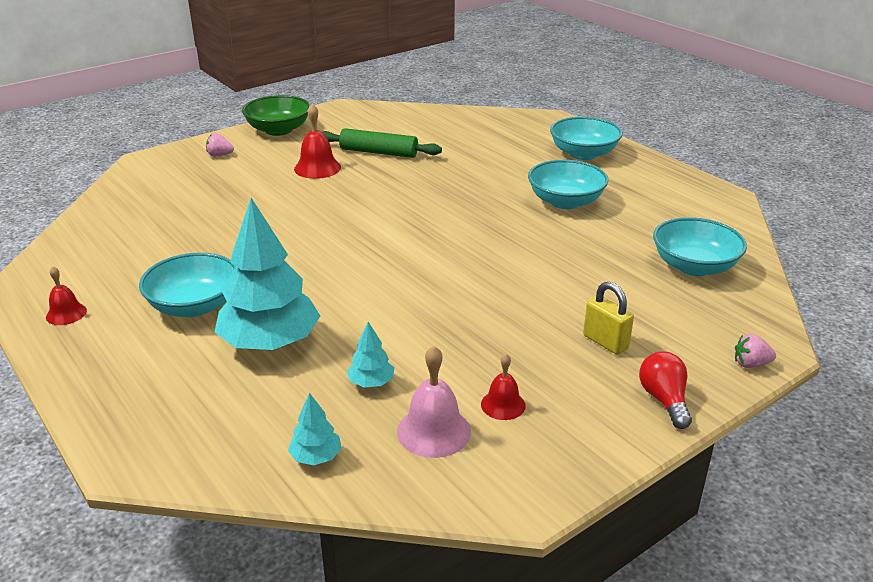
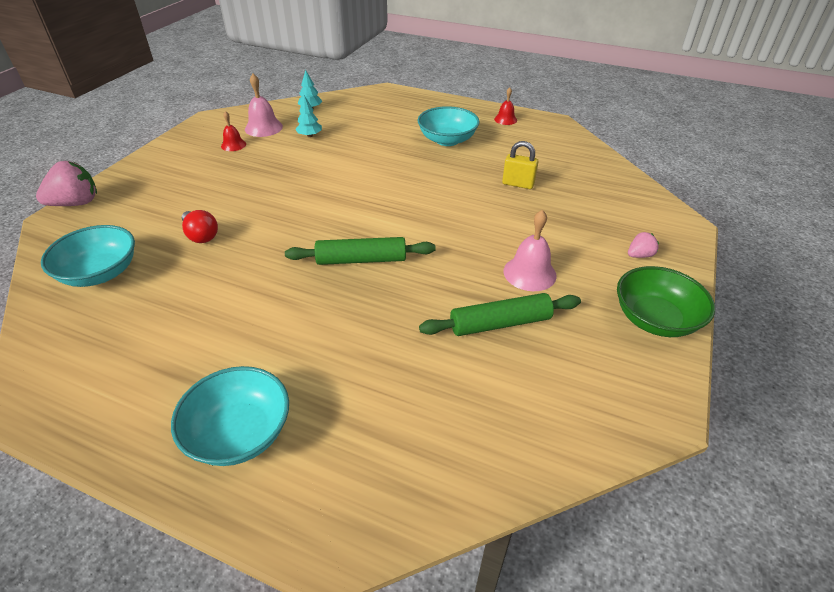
camera: 150 degrees right, 10 degrees up
turquoise tree [215,198,320,350] -> none
red bell [294,104,341,179] -> pink bell [503,210,557,291]
turquoise bowl [528,160,608,209] -> none
yellow padlock [583,282,634,355] -> yellow padlock moved to [502,141,538,189]
red light bulb [639,351,692,429] -> red light bulb moved to [182,210,218,243]
pink strawberry [735,334,776,368] -> pink strawberry [36,161,97,206], size x1.91
none -> green rolling pin [285,237,436,265]

